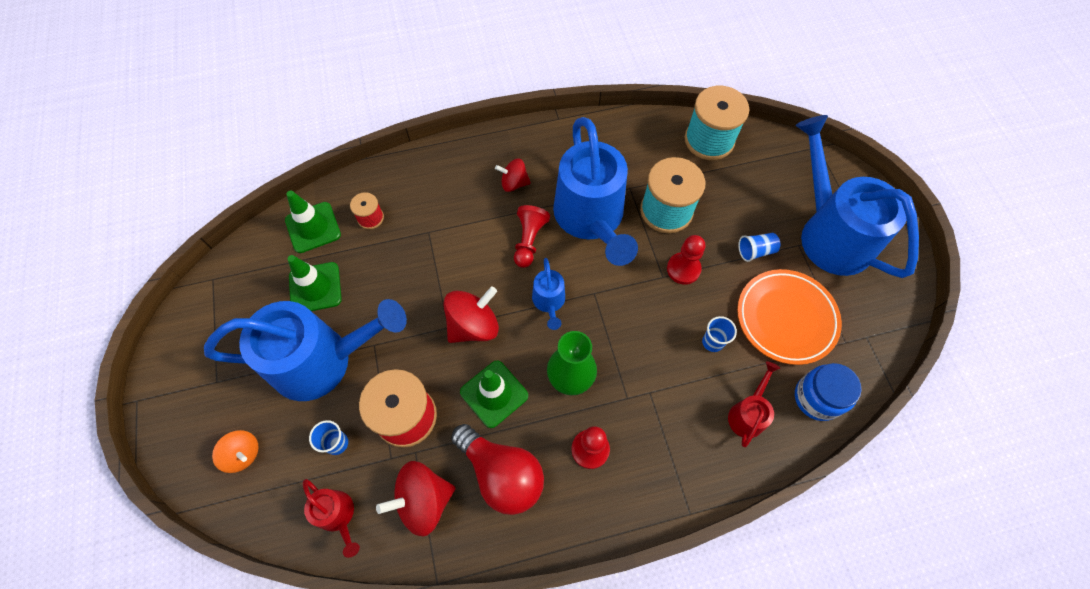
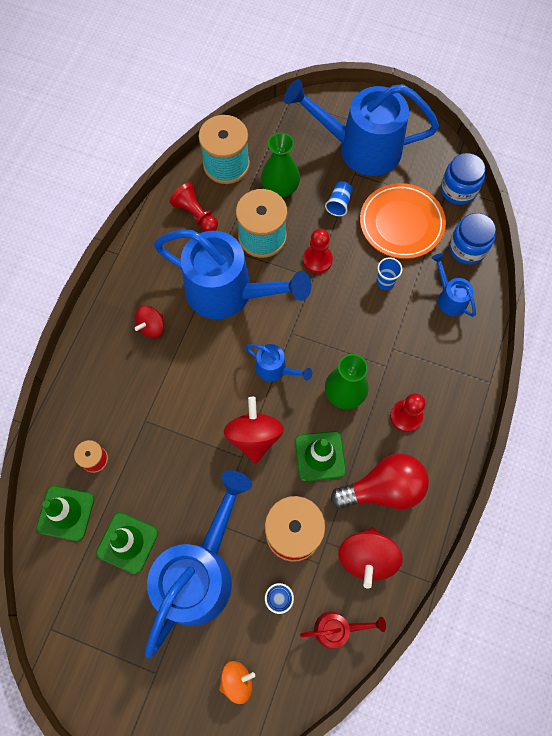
camera: 55 degrees left, 5 degrees up
red pawn [514,205,550,268] -> red pawn moved to [170,182,218,232]
red watering can [728,361,780,447] -> blue watering can [432,253,476,317]
none -> green vase [261,133,300,198]
none -> blue jar [441,153,486,205]

